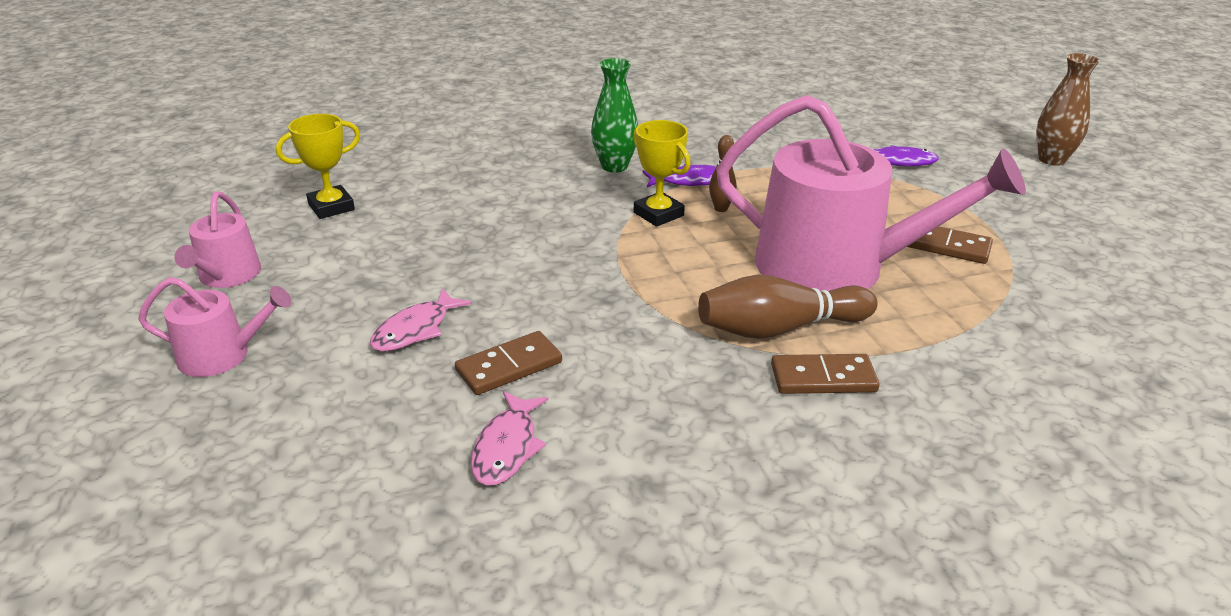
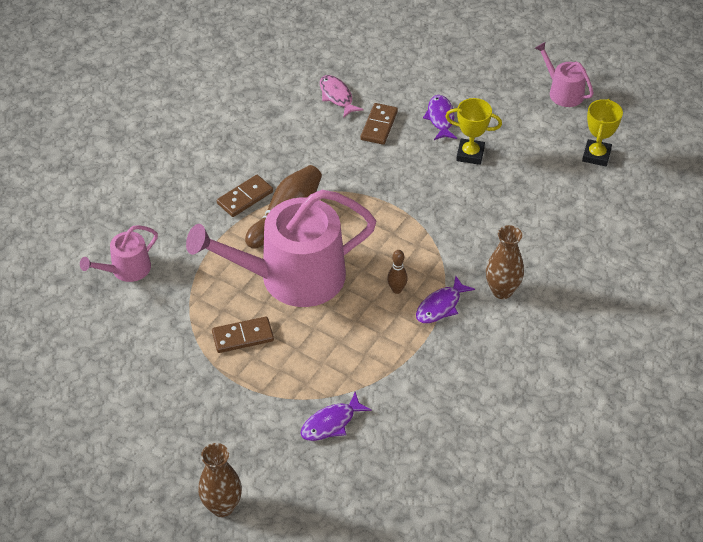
camera: 140 degrees right, 15 degrees up
pink watering can [138,277,292,377] -> pink watering can moved to [80,225,158,282]
pink fish [370,288,472,352] -> purple fish [423,95,457,140]
green vase [591,58,638,173] -> brown vase [486,225,524,299]
yellow trophy [633,120,691,227] -> yellow trophy moved to [445,98,502,165]

